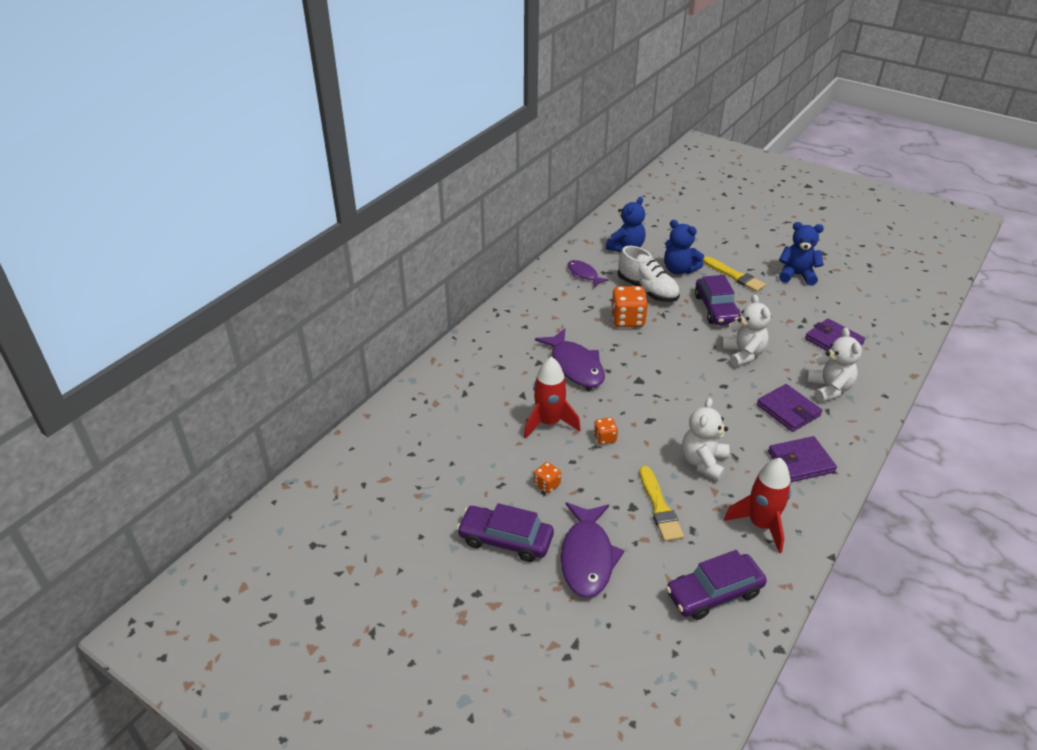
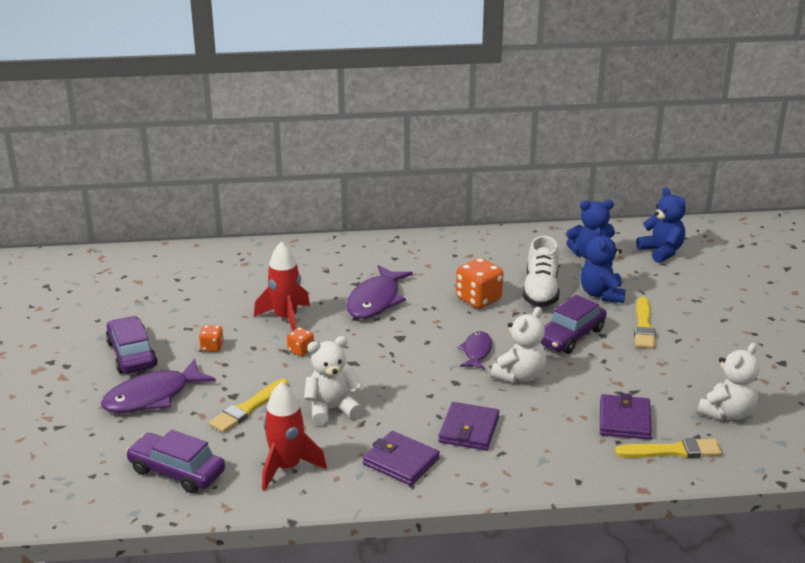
camera: 50 degrees right, 10 degrees down
purple fish [568,260,609,287] -> purple fish moved to [457,331,492,370]
blue teddy bear [779,222,824,286] -> blue teddy bear moved to [636,187,686,263]
white teddy bear [805,328,862,402] -> white teddy bear moved to [697,343,759,420]
none -> yellow brush [615,438,722,458]

